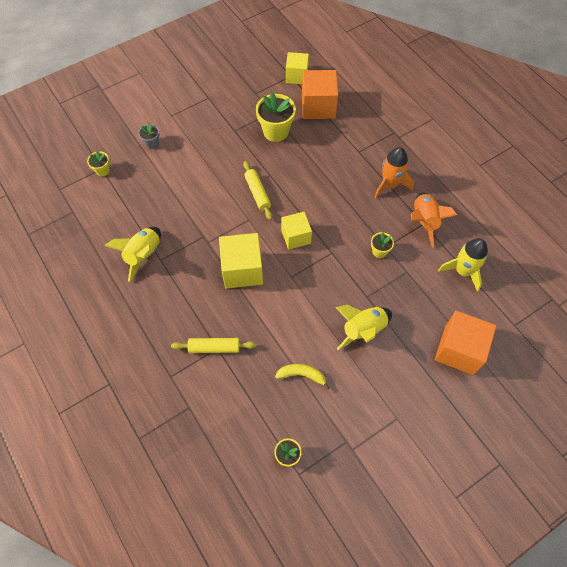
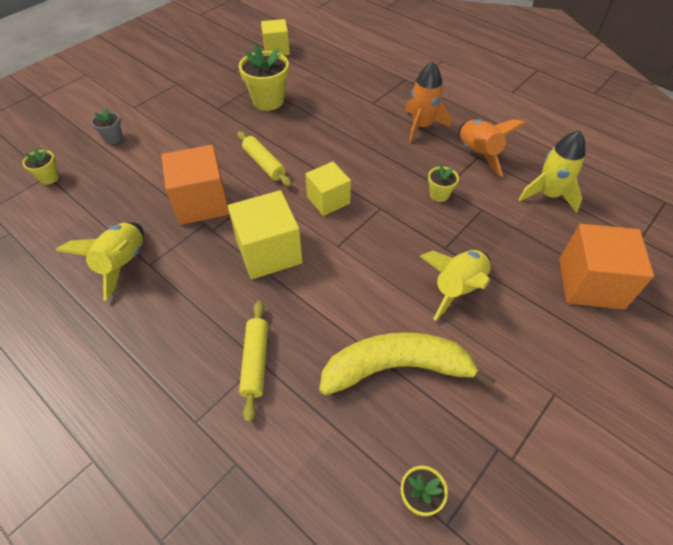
camera: 15 degrees left, 10 degrees down
yellow rolling pin [171,338,256,353] -> yellow rolling pin turned 75 degrees counterclockwise [239,301,268,423]
yellow banana [275,364,330,390] -> yellow banana [319,332,496,395], size x2.00
orange cube [302,70,338,119] -> orange cube moved to [161,145,229,225]

